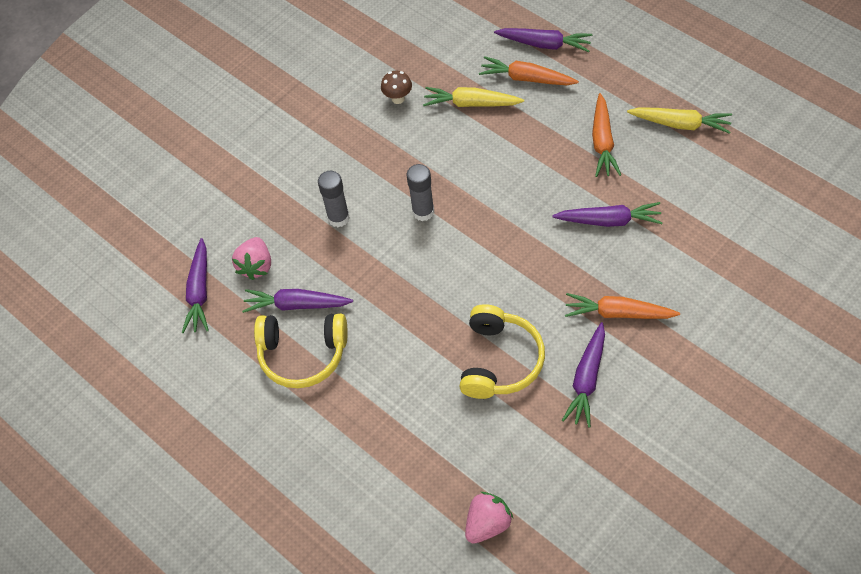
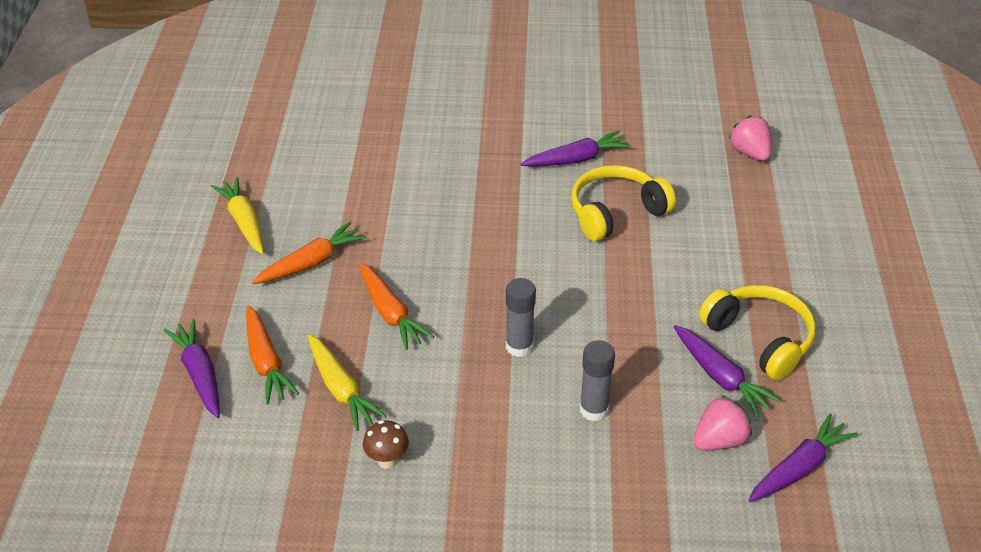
camera: 135 degrees left, 15 degrees down
pink strawberry [465,492,514,544] -> pink strawberry turned 60 degrees clockwise [728,115,772,161]
purple carrot [552,202,663,227] -> none
orange carrot [565,293,680,319] -> orange carrot moved to [359,263,434,350]

